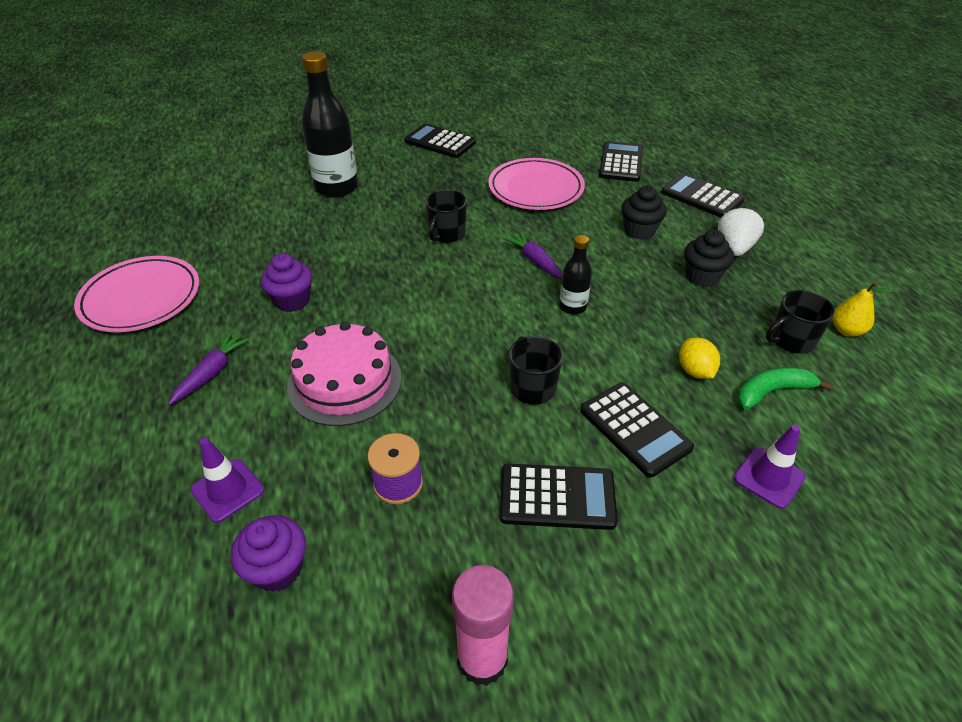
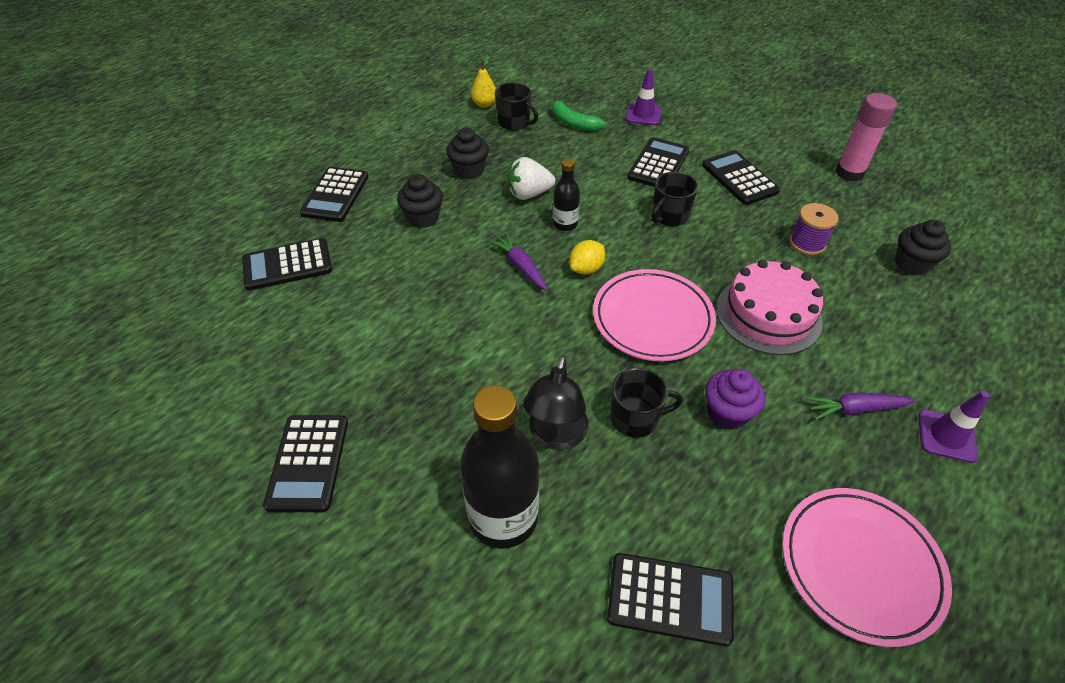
camera: 120 degrees left, 5 degrees up
purple traffic cone [191,438,264,523] -> purple traffic cone moved to [919,391,990,463]
purple cupcake [231,515,306,592] -> black cupcake [895,220,951,276]
black mug [425,189,467,243] -> black mug moved to [610,368,683,438]
pink plate [488,158,585,210] -> pink plate moved to [593,269,716,361]
purple carrot [503,231,563,279] -> purple carrot turned 120 degrees clockwise [489,233,548,291]
yellow lemon [679,338,720,379] -> yellow lemon moved to [569,240,605,275]
white strawberry [718,206,764,256] -> white strawberry moved to [508,157,555,200]
none -> black lamp [523,355,589,450]
none -> black calculator [607,553,734,646]

